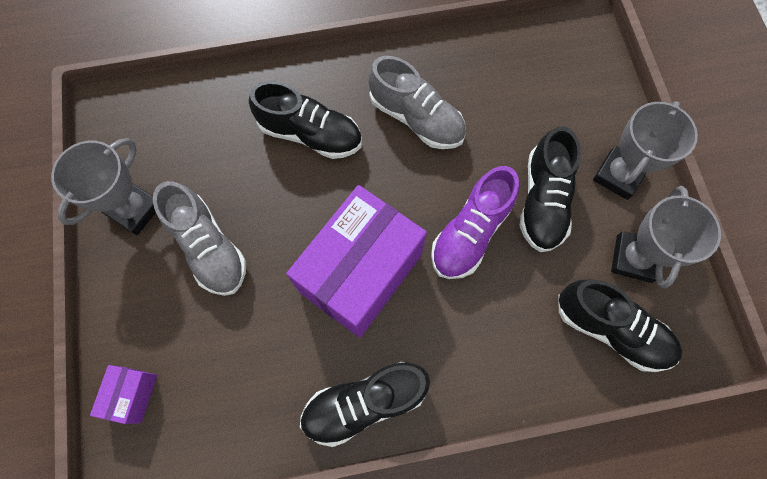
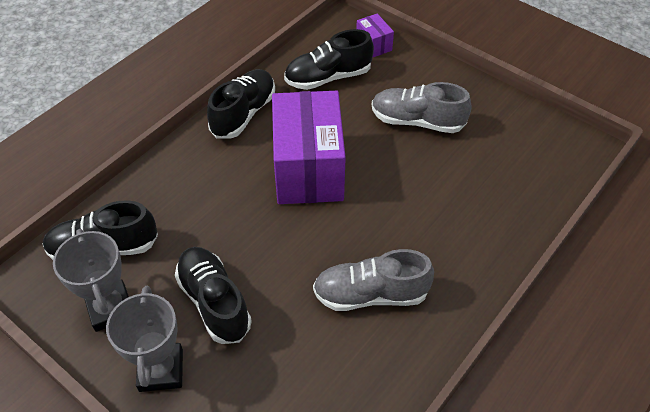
camera: 140 degrees right, 20 degrees down
grey trophy [51,138,156,236] -> none
black shoe [249,81,362,159] -> black shoe moved to [284,29,374,90]
purple shoe [431,166,519,279] -> none

